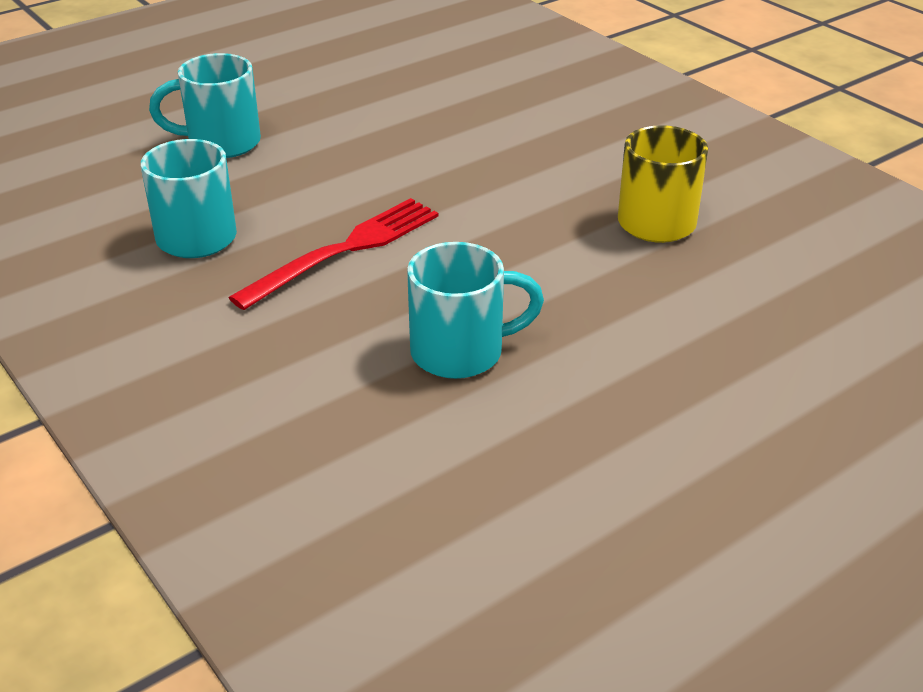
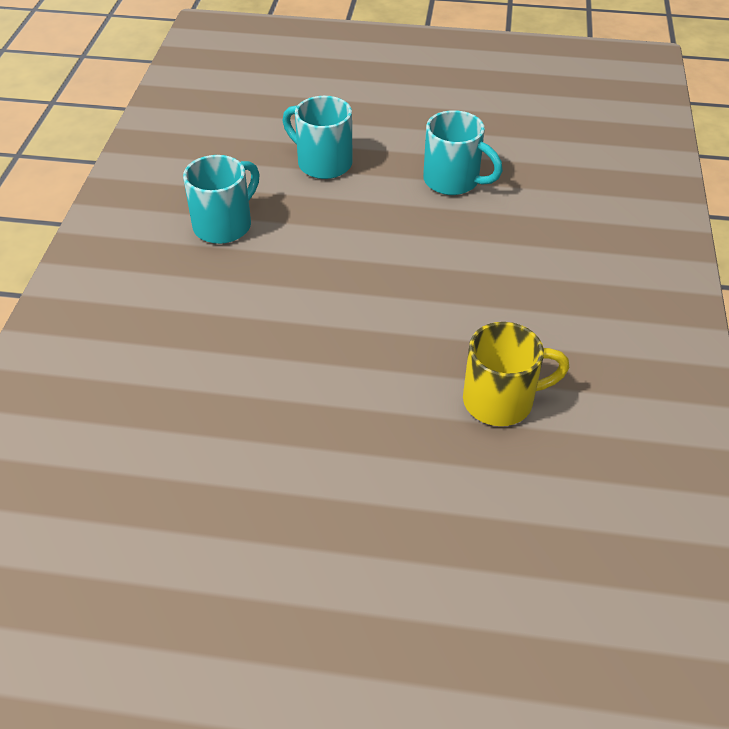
camera: 45 degrees right, 10 degrees up
red fork [228,198,439,310] -> none
turquoise mug [407,242,544,379] -> turquoise mug moved to [423,110,503,195]

